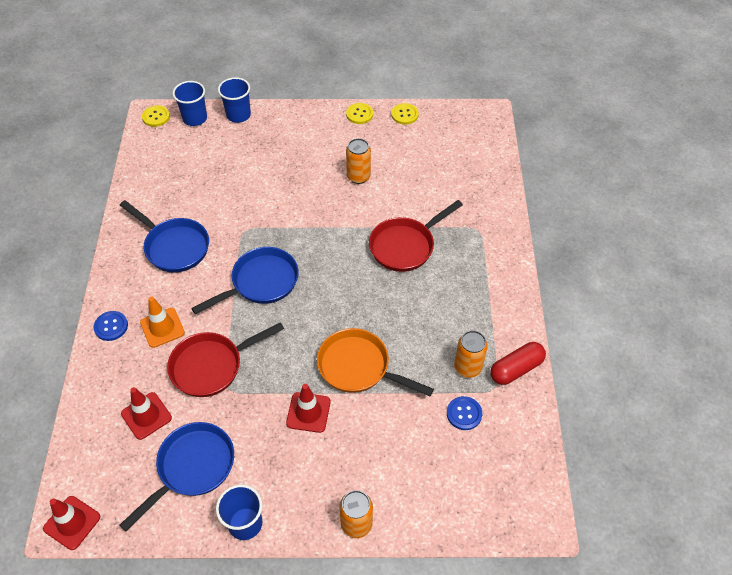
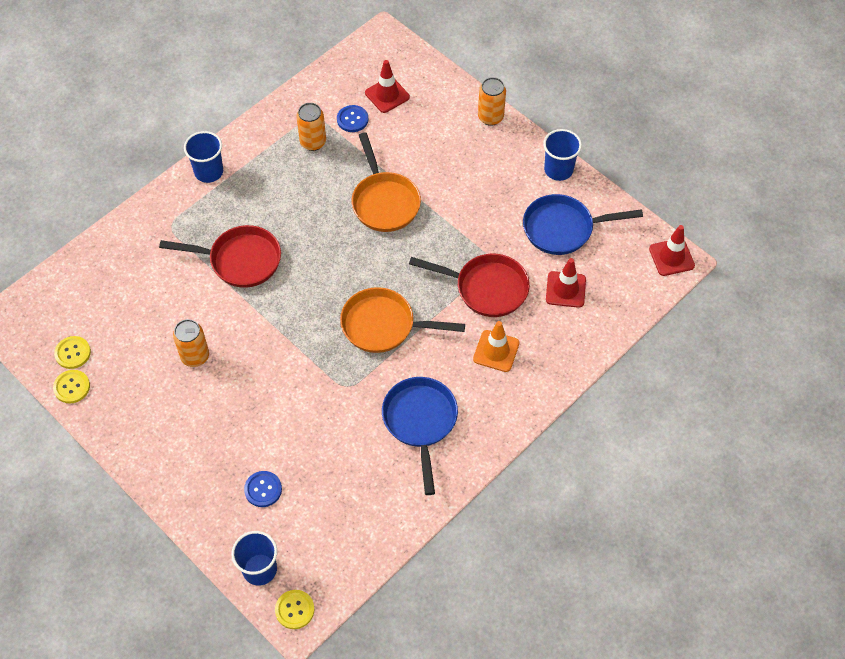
camera: 135 degrees left, 5 degrees up
blue button [94,311,128,341] -> blue button moved to [244,471,282,507]
blue pan [191,247,299,315] -> orange pan [340,287,465,353]
blue cup [218,77,251,123] -> blue cup moved to [184,131,223,183]
red traffic cone [286,384,331,433] -> red traffic cone moved to [365,60,410,113]
yellow button [346,103,373,124] -> yellow button moved to [54,336,91,369]
red capsule [490,342,546,385] -> none

